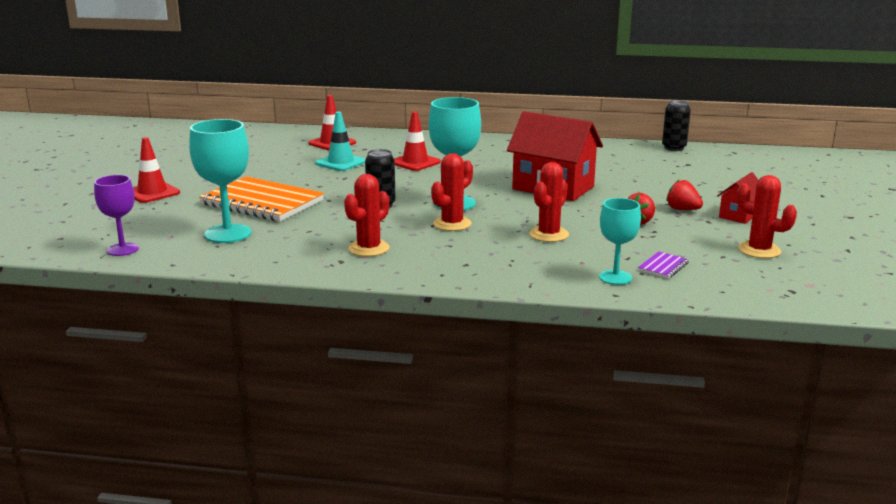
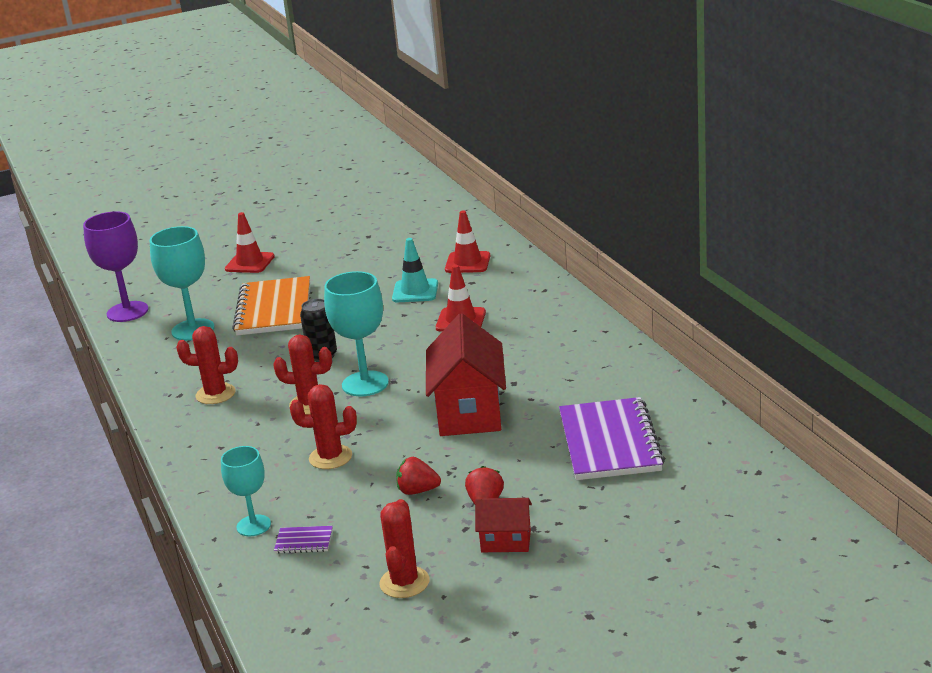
camera: 60 degrees right, 5 degrees up
purple goblet [94,175,139,256] -> purple goblet [83,211,149,322], size x1.58
black can [662,100,691,151] -> none
none -> purple notebook [559,397,665,480]

